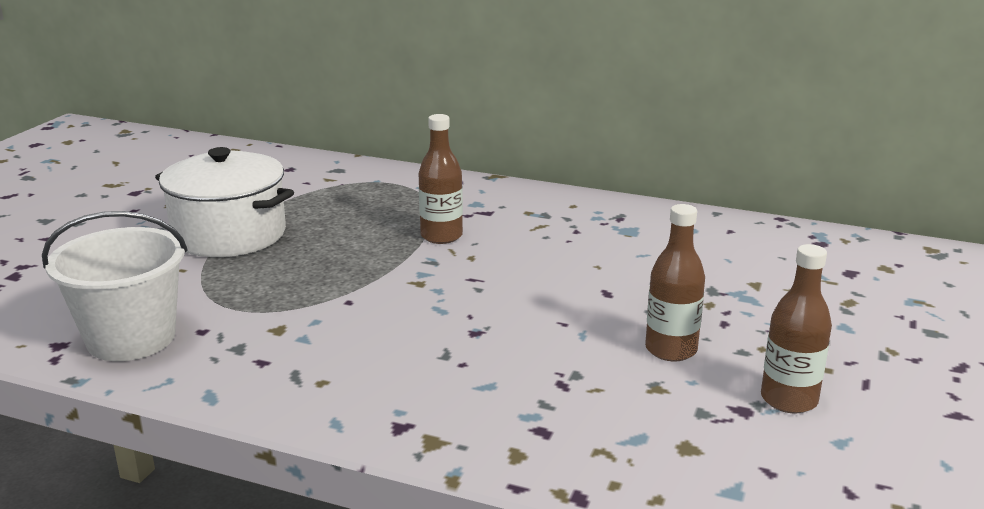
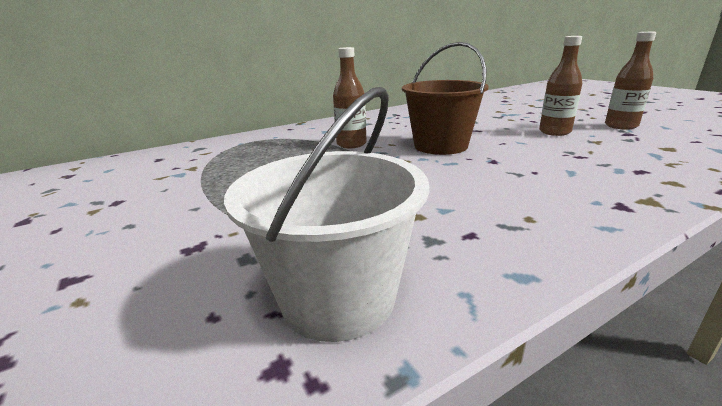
camera: 50 degrees left, 0 degrees up
white pot [155,147,294,257] -> none
none -> brown bucket [402,42,489,155]

